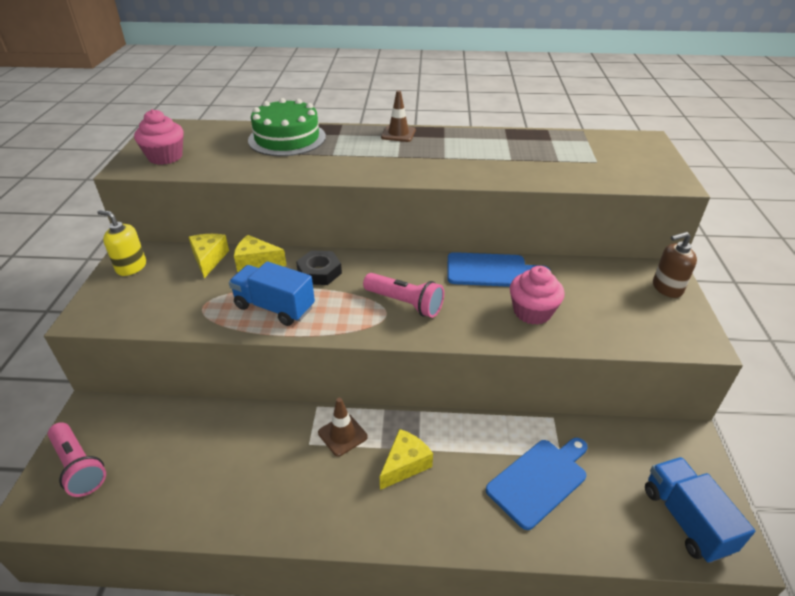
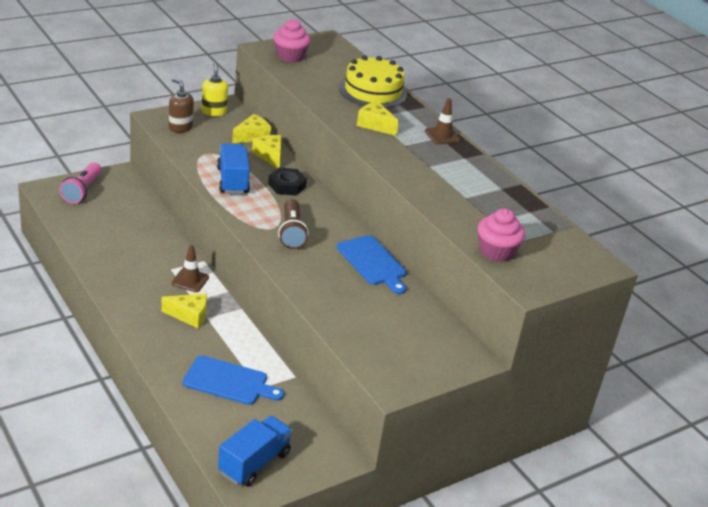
camera: 50 degrees right, 5 degrees down
green cake [248,98,326,156] -> yellow cake [339,56,407,108]
pink flashlight [363,273,444,318] -> brown flashlight [278,199,309,249]
pink cupcake [510,266,565,325] -> pink cupcake moved to [478,208,525,262]
brown soap dispenser [653,232,697,298] -> brown soap dispenser moved to [169,78,194,133]
none -> yellow cheese [357,101,399,136]

